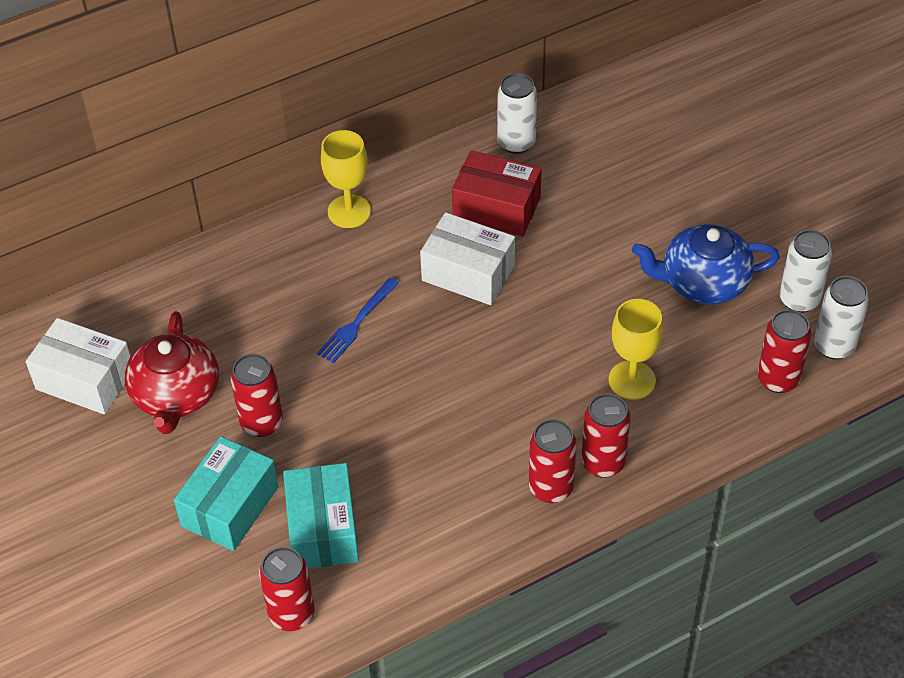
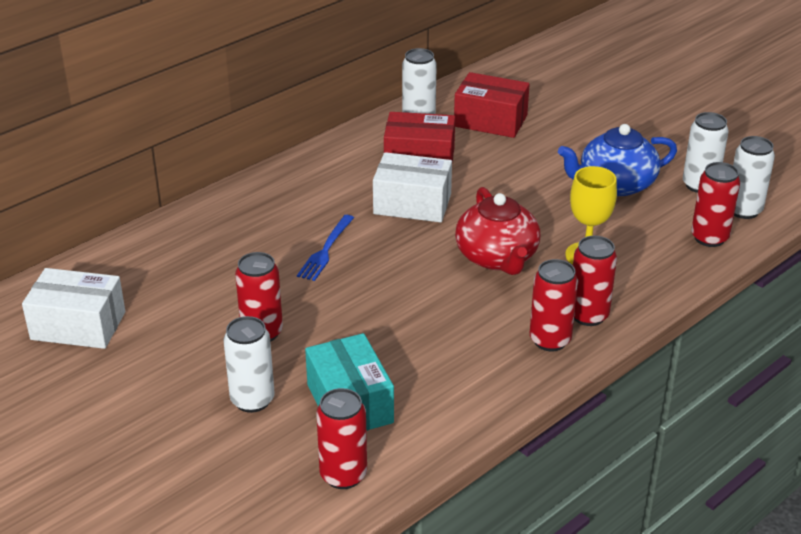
camera: 15 degrees left, 15 degrees down
red teapot [125,311,219,434] -> red teapot moved to [455,187,540,275]
turquoise box [174,436,279,551] -> white can [224,316,275,413]
yellow goblet [321,130,371,228] -> none
none -> red box [454,72,530,138]

